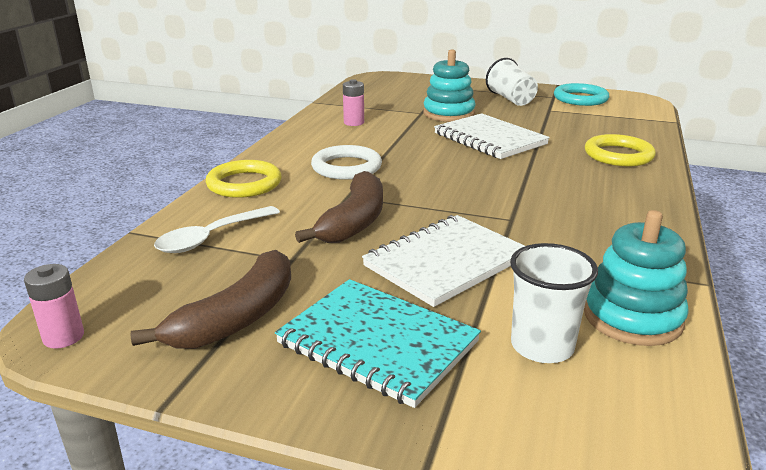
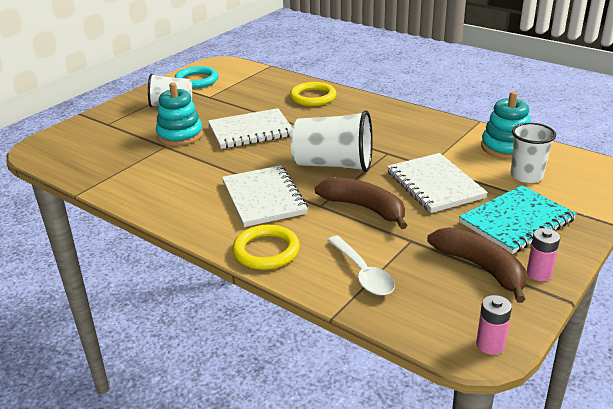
camera: 70 degrees left, 5 degrees up
white ring [311,145,382,180] -> white notebook [222,165,308,227]
pink battery [343,79,364,126] -> pink battery moved to [527,228,560,281]
none -> white cup [290,110,373,172]

